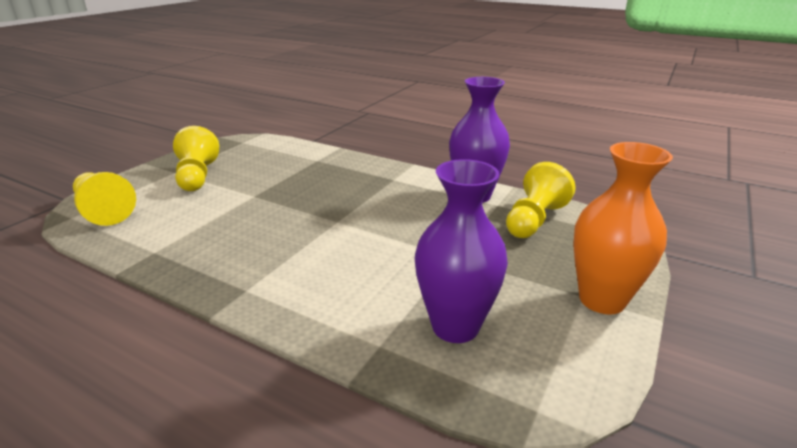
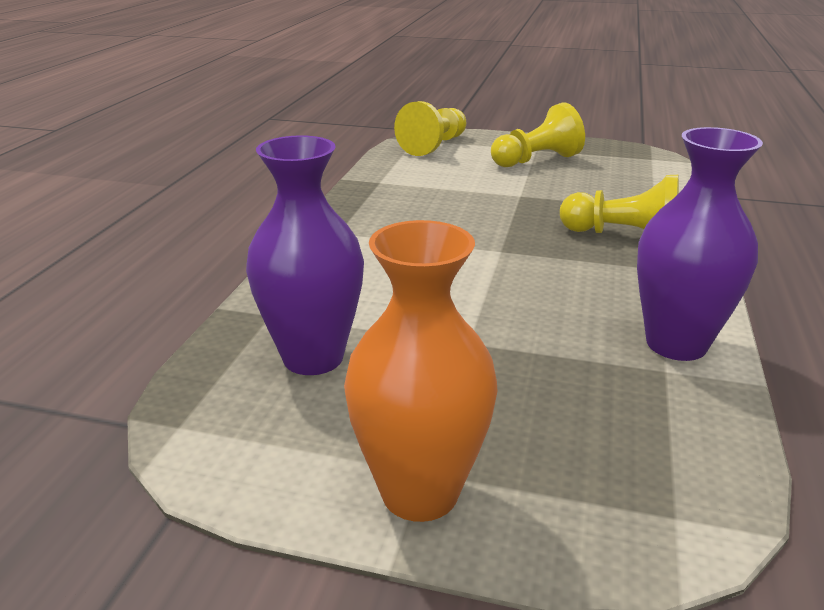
camera: 75 degrees right, 0 degrees up
yellow pawn [506,162,576,238] -> yellow pawn moved to [560,175,679,233]

